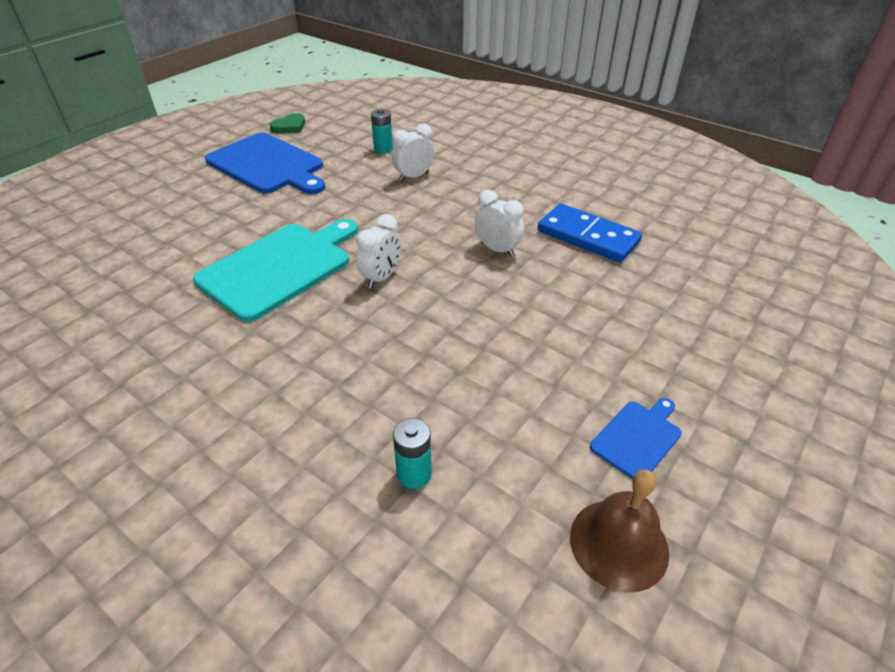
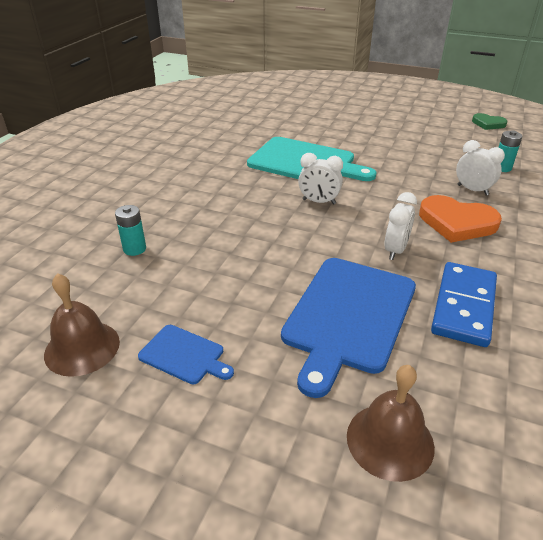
camera: 75 degrees right, 5 degrees down
blue cutting board [205,133,325,194] -> blue cutting board moved to [281,258,416,398]
none -> brown bell [347,365,435,482]
none -> orange heart [419,195,502,243]

